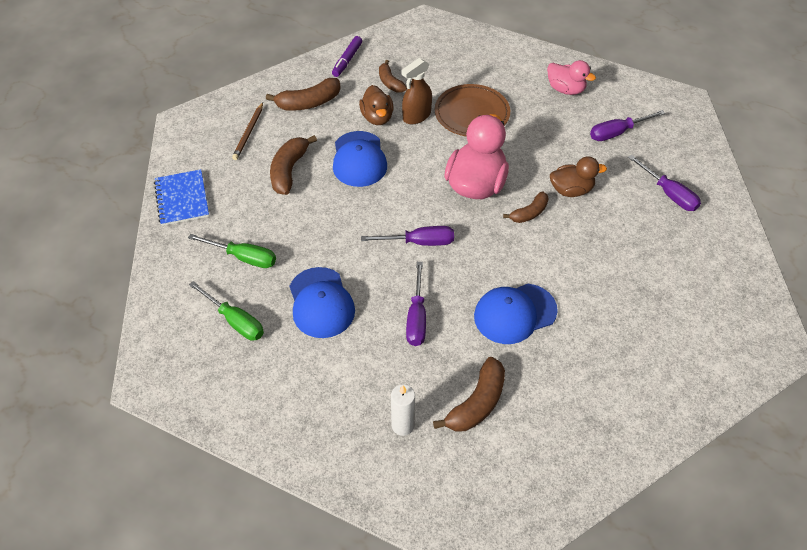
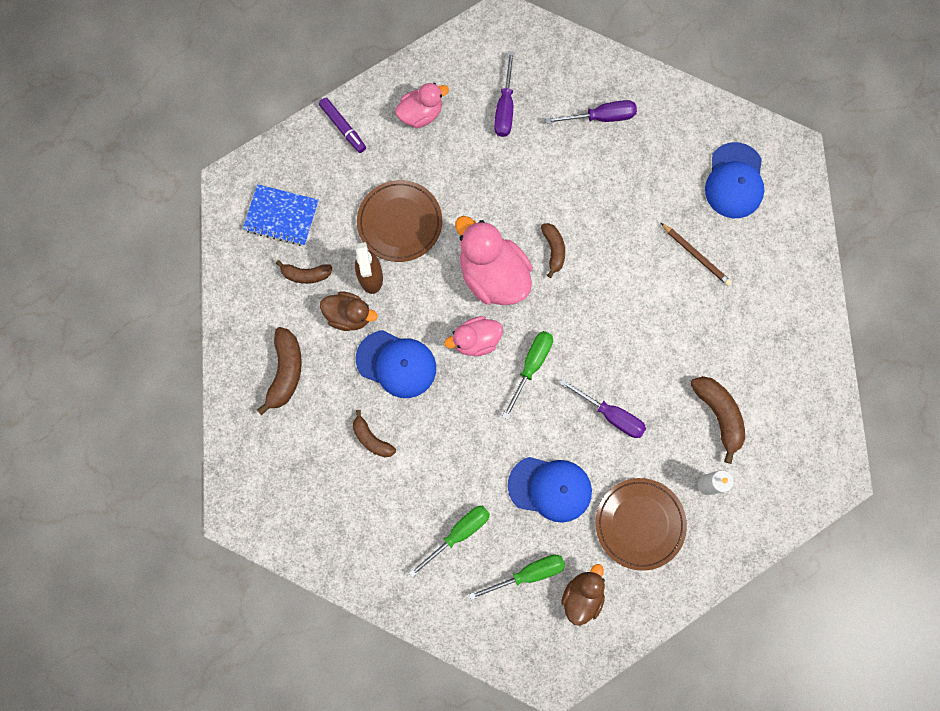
camera: 60 degrees left, 25 degrees up
blue notebook [154,169,209,226] -> blue notebook moved to [243,184,319,246]
brown pencil [232,102,263,160] -> brown pencil moved to [661,223,732,286]
brown banana [270,135,317,195] -> brown banana [353,410,396,457], size x0.64
purple marker [332,36,362,77] -> purple marker moved to [319,98,366,153]
purple screwdriver [361,226,454,246] -> green screwdriver [502,331,553,419]
blue cap [474,284,558,344] -> blue cap moved to [705,142,764,218]
brown duck [550,157,607,197] -> brown duck moved to [561,564,605,626]
none -> pink duck [444,316,503,356]
none -> brown plate [595,478,687,571]

